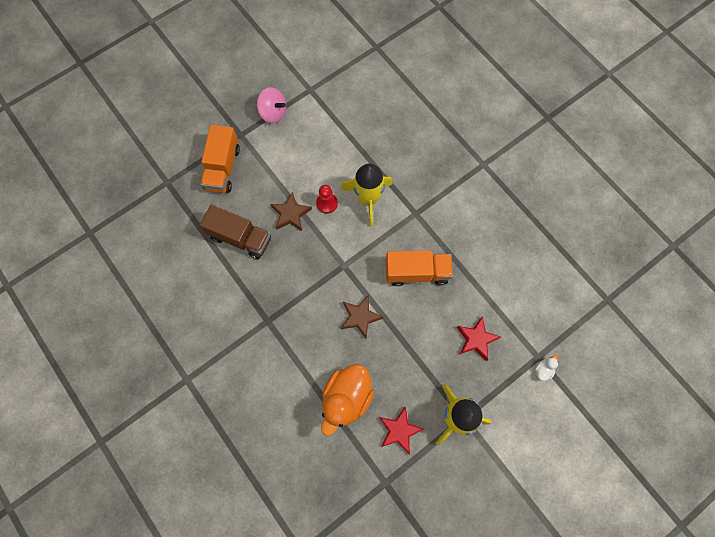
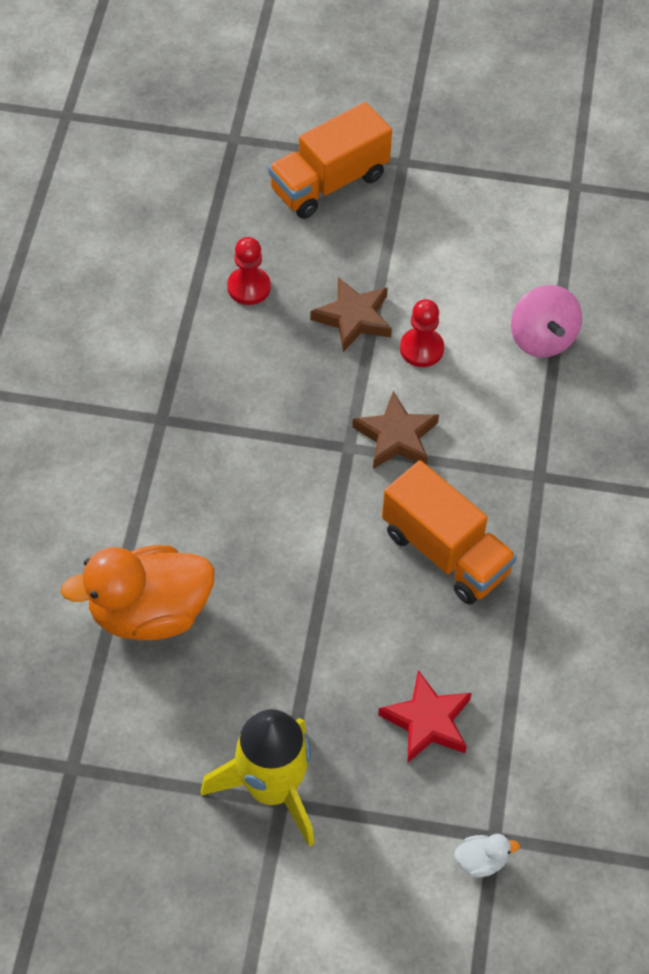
camera: 45 degrees right, 15 degrees down
brown truck [200,205,271,259] -> red pawn [227,237,271,305]
pink spinning top [257,87,286,123] -> pink spinning top moved to [511,285,582,357]
yellow rocket [341,163,393,227] -> none
brown star [341,295,383,338] -> brown star moved to [352,391,439,469]
red star [379,407,423,454] -> none

